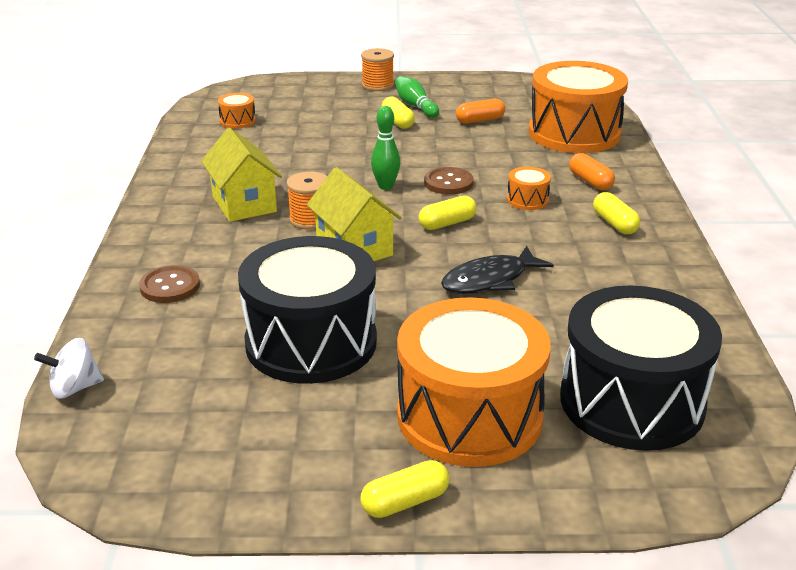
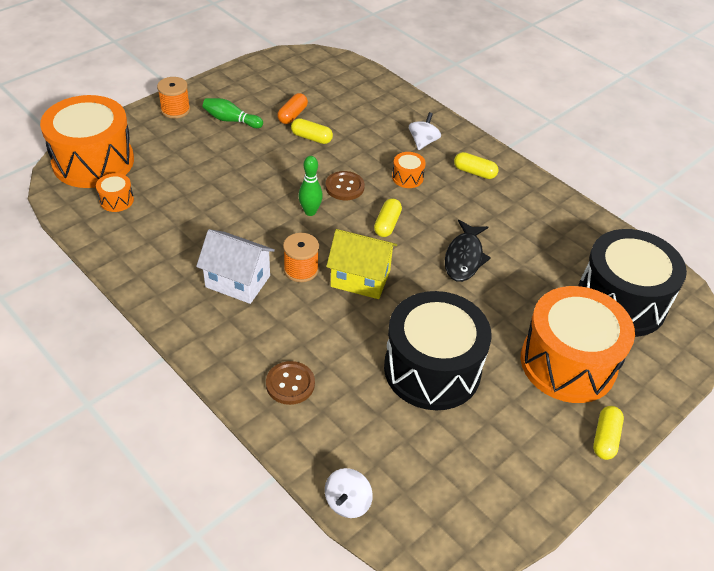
camera: 45 degrees left, 15 degrees up
yellow house [201,128,282,222] -> white house [196,229,275,304]
yellow capsule [381,96,415,129] -> yellow capsule moved to [291,118,333,144]
orange drum [529,61,628,153] -> orange drum moved to [40,95,134,188]
orange capsule [569,153,615,190] -> white spinning top [409,112,441,150]

